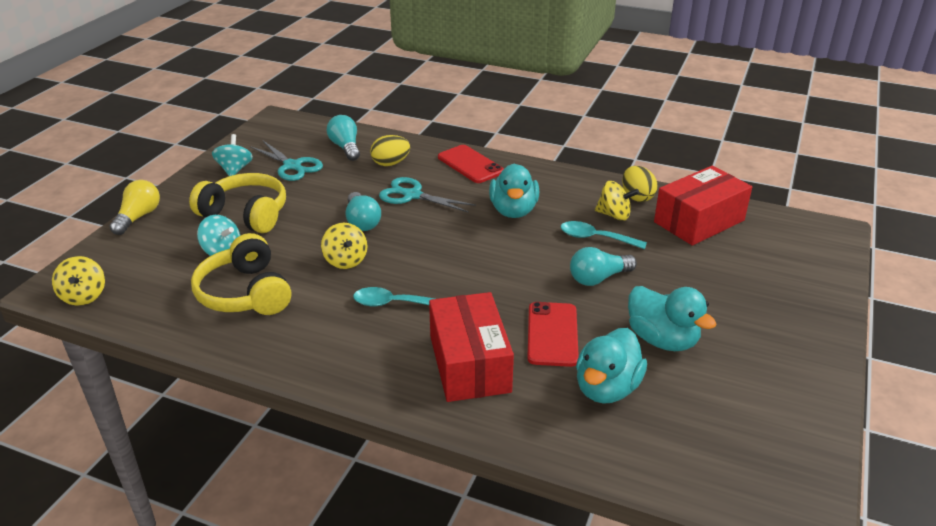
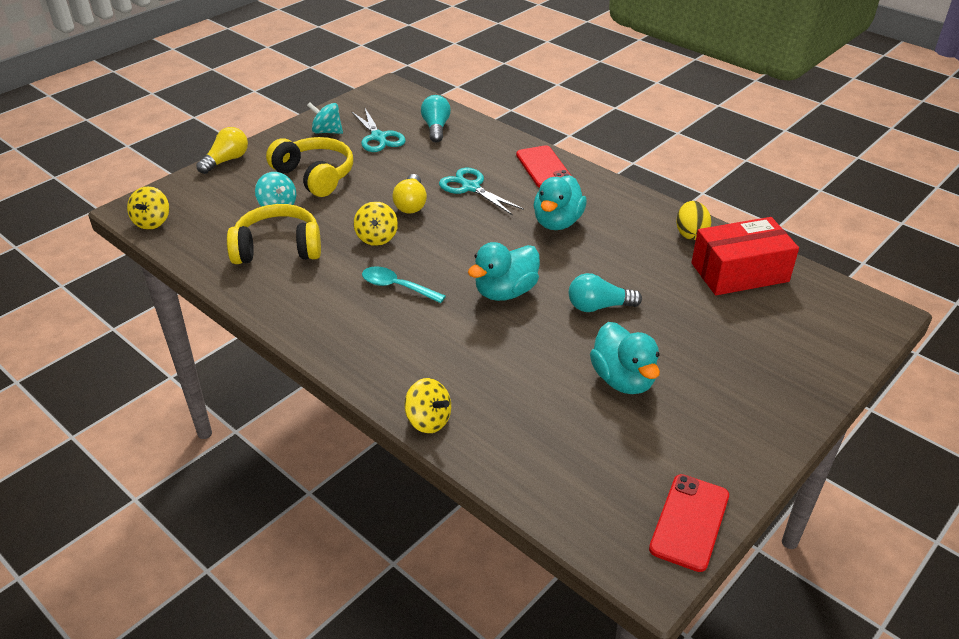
camera: 20 degrees right, 5 degrees up
yellow headphones [191,233,291,315] -> yellow headphones turned 90 degrees clockwise [227,204,321,264]
turquoise spinning top [212,134,253,176] -> turquoise spinning top turned 90 degrees counterclockwise [307,102,343,134]
turquoise light bulb [346,192,381,231] -> yellow light bulb [392,174,427,214]
yellow egg [370,135,410,166] -> none
red box [429,292,514,402] -> none
red phone [527,302,579,367] -> red phone moved to [649,474,729,572]
turquoise spoon [561,221,647,249] -> none
turquoise duck [576,328,647,404] -> turquoise duck moved to [468,242,540,301]
yellow spinning top [595,181,639,221] -> yellow spinning top moved to [404,378,451,433]

